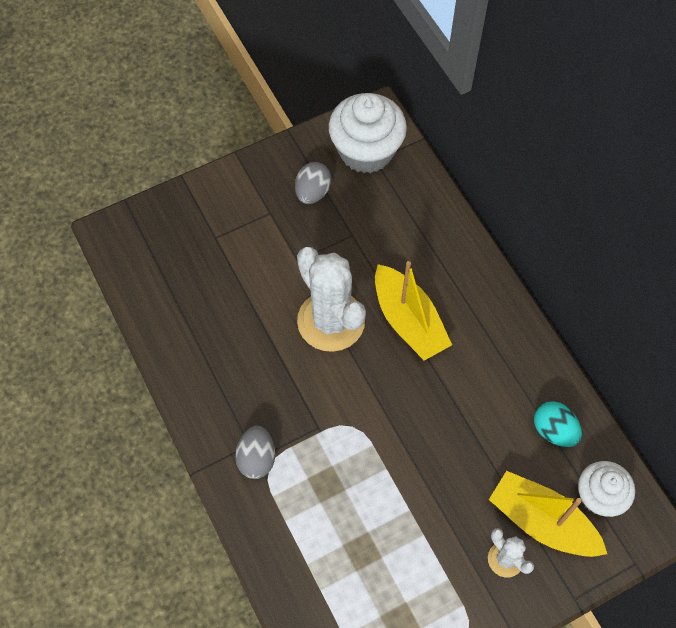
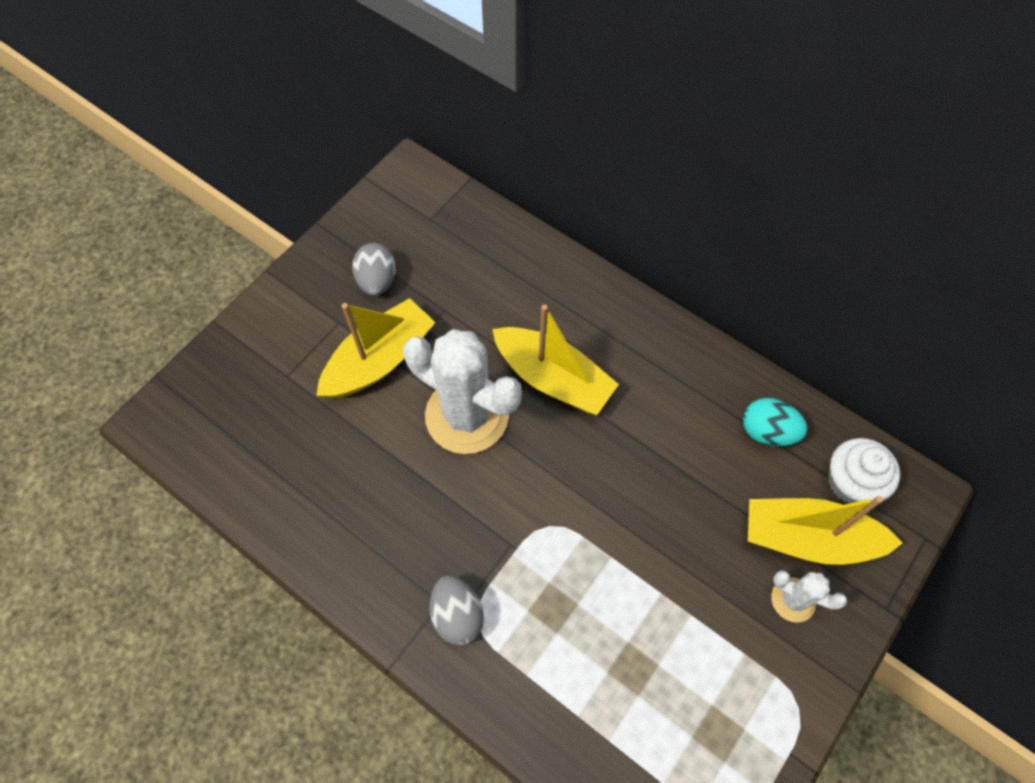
camera: 25 degrees left, 0 degrees up
white cupcake [329,93,407,173] -> none
none -> yellow boat [316,298,436,398]

